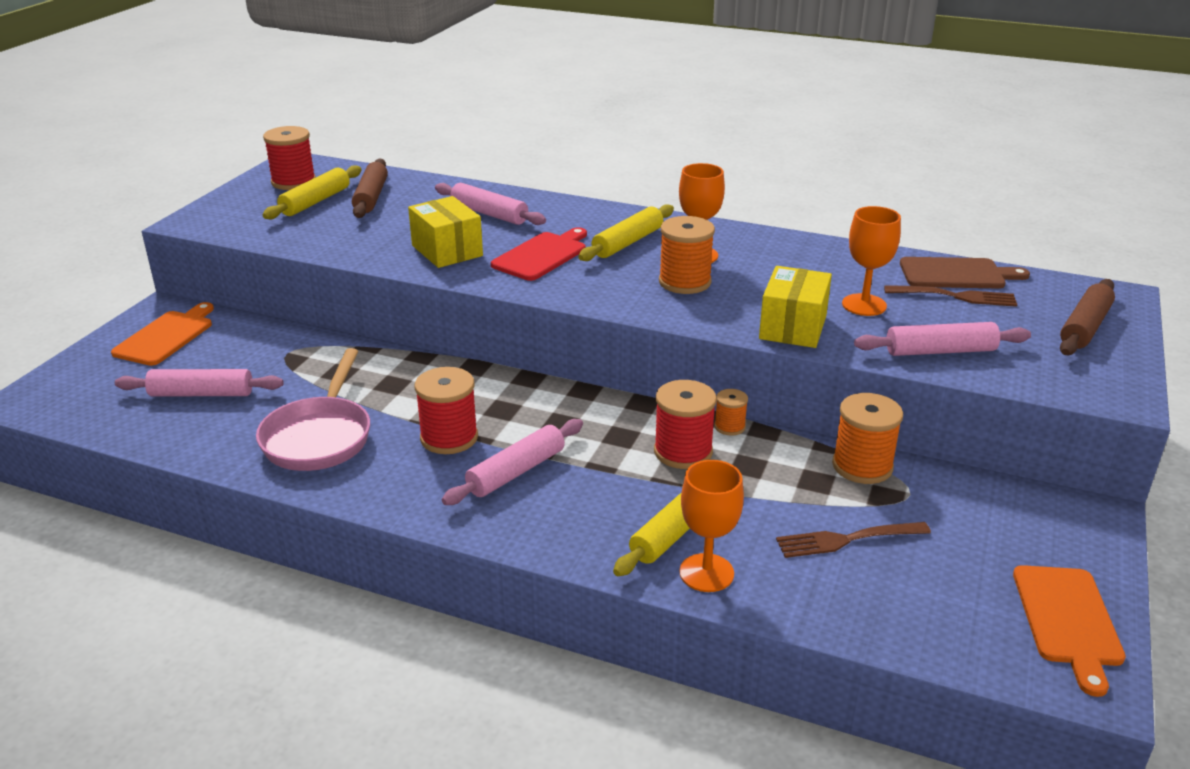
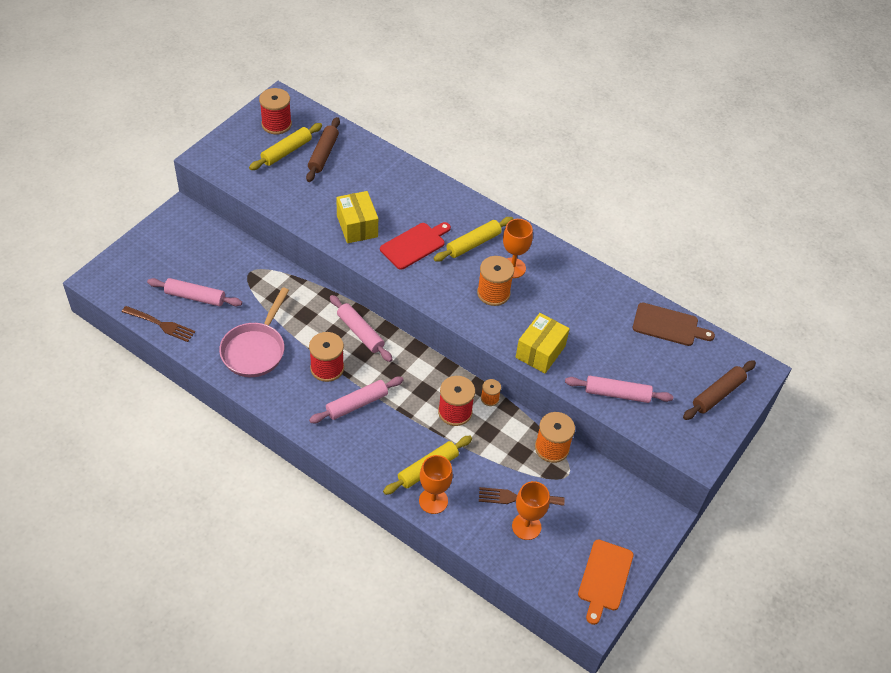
camera: 10 degrees right, 20 degrees up
orange cutting board [111,302,214,366] -> none
pink rolling pin [435,183,546,225] -> pink rolling pin moved to [330,295,393,362]
orange goblet [842,206,901,316] -> orange goblet moved to [512,481,550,540]
brown fork [884,285,1017,307] -> brown fork moved to [122,306,195,342]

